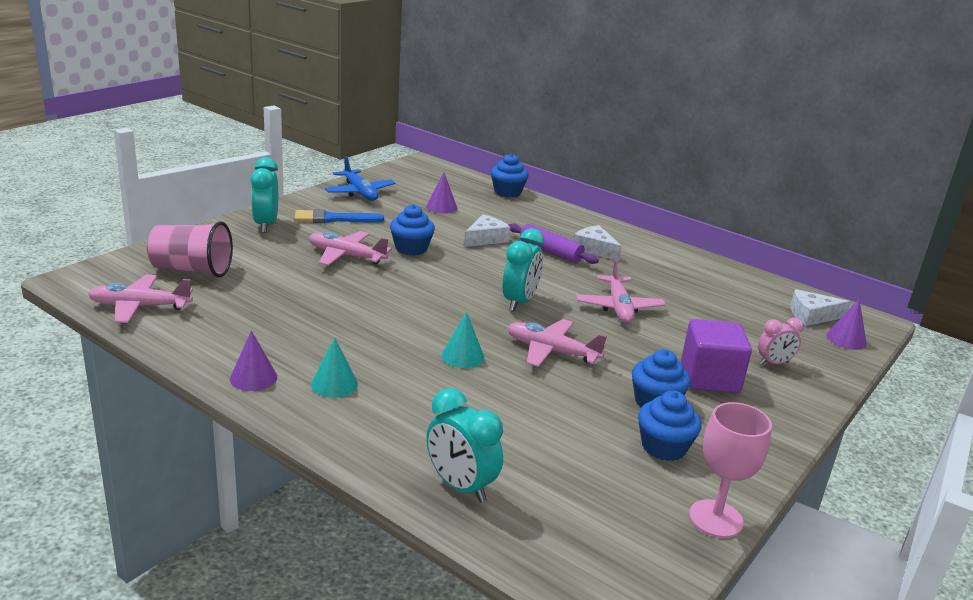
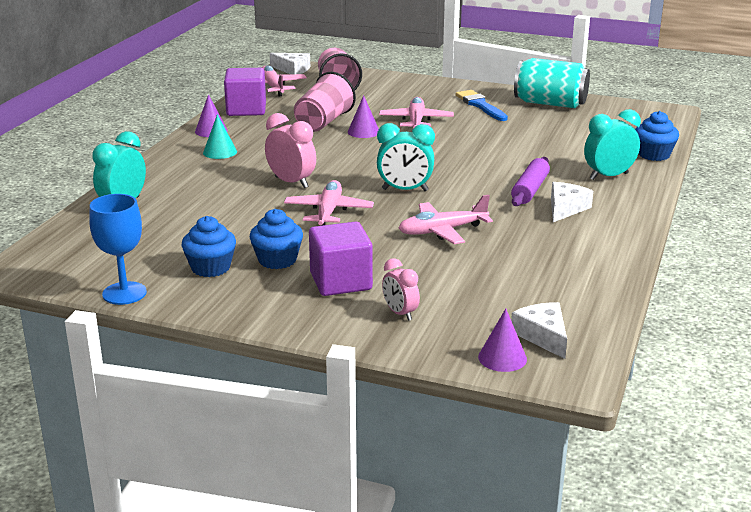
camera: 75 degrees right, 0 degrees up
turquoise clock [250,157,278,233] -> turquoise clock moved to [584,109,641,180]
blue plane [325,156,395,201] -> turquoise can [514,58,590,108]
blue cupcake [390,204,435,256] -> none
purple cone [426,173,457,214] -> purple cone moved to [348,95,379,138]
turquoise cone [442,312,484,368] -> pink clock [265,113,316,188]
white cheese [464,214,511,247] -> white cheese moved to [270,53,310,74]
pink goblet [689,402,772,538] -> blue goblet [89,194,147,305]
none -> purple cube [224,68,266,116]
none -> pink cup [294,72,356,132]

